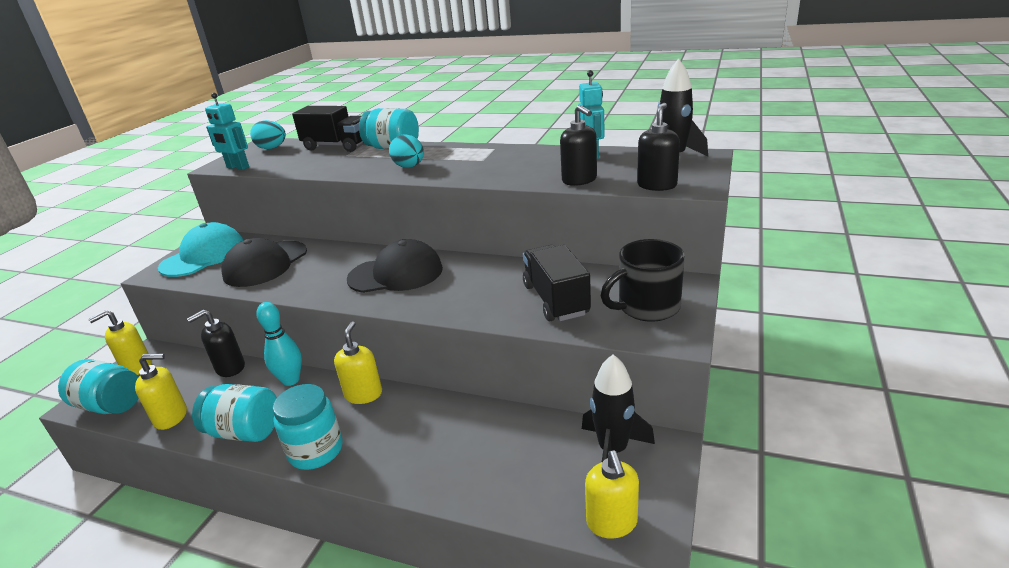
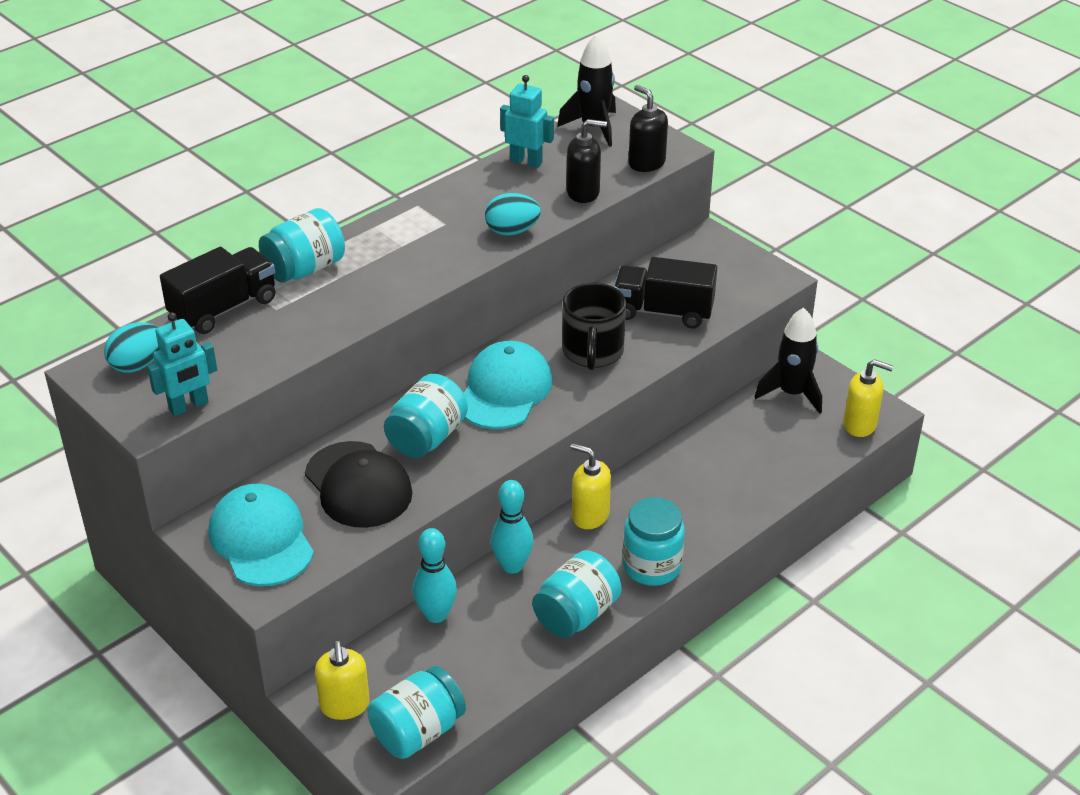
camera: 65 degrees left, 10 degrees up
yellow soap dispenser [135,354,187,430] -> none
black soap dispenser [187,310,245,377] -> turquoise bowling pin [413,528,457,623]
black cap [347,239,443,293] -> turquoise cap [464,341,552,429]
turquoise egg [389,134,424,168] -> turquoise egg moved to [485,193,541,236]
black mug [601,239,685,322] -> black mug moved to [562,283,626,370]
none -> turquoise jar [384,374,468,458]

